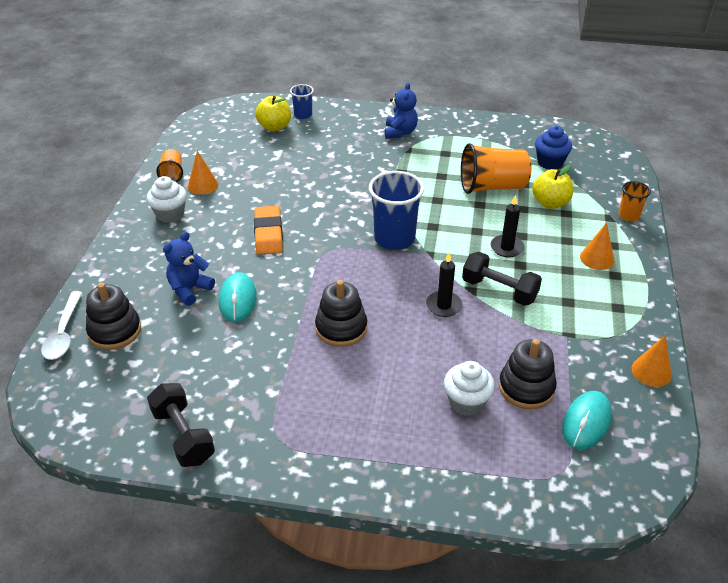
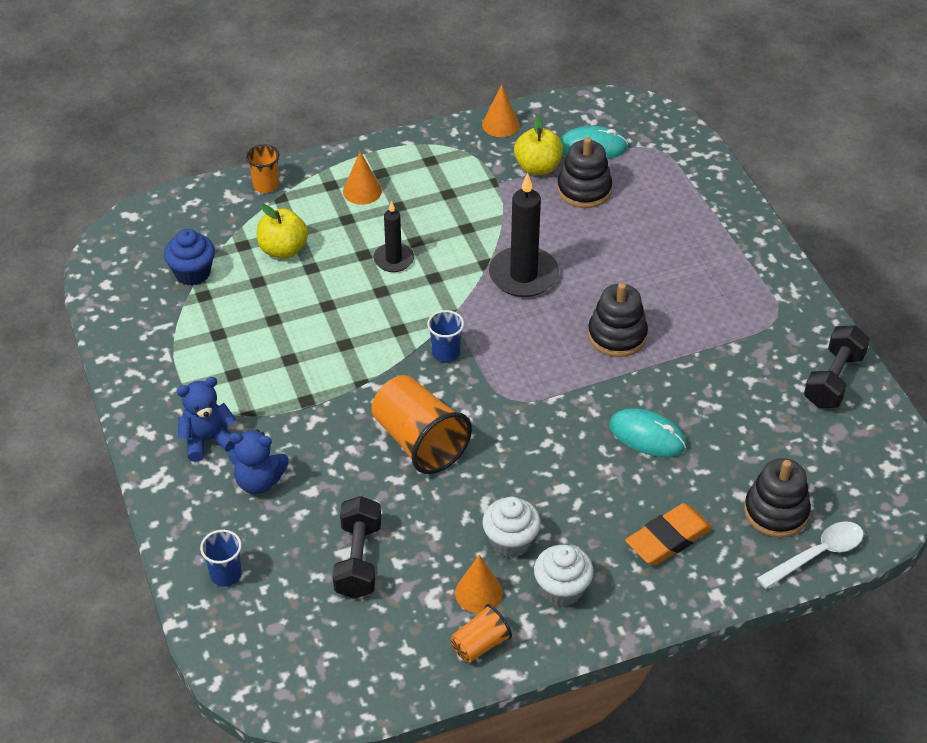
camera: 120 degrees left, 5 degrees up
blue teddy bear [163,232,215,306] -> blue teddy bear moved to [228,430,289,494]
turquoise mouse [219,272,257,322] -> turquoise mouse turned 60 degrees clockwise [609,408,687,457]
orange eraser [254,206,283,255] -> orange eraser moved to [625,503,713,565]
yellow apple [255,96,291,131] -> yellow apple moved to [514,116,563,175]
blue cup [369,171,424,250] -> blue cup [427,310,464,362], size x0.53
black candle [426,253,463,317] -> black candle [489,173,559,297], size x1.70
white cupcake [444,361,495,416] -> white cupcake moved to [482,497,541,558]
orange cup [461,143,531,194] -> orange cup moved to [371,375,472,474]
black dumbbell [462,252,542,306] -> black dumbbell moved to [333,496,381,599]

